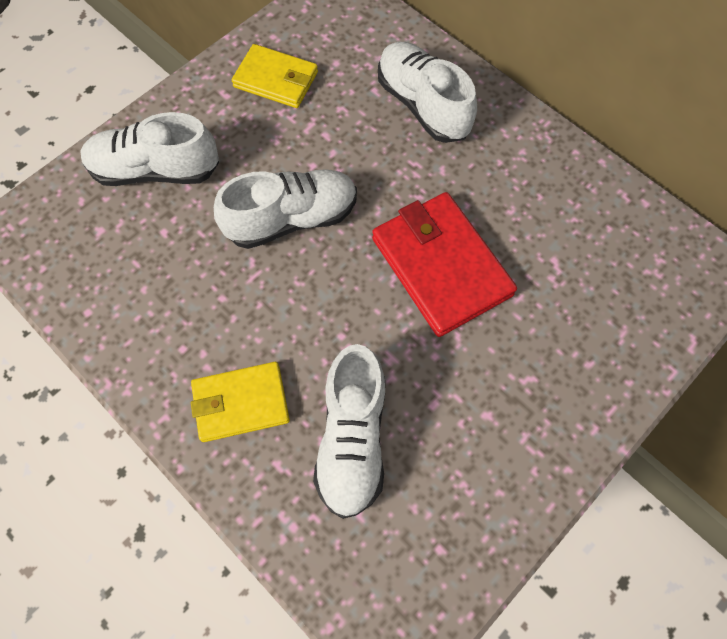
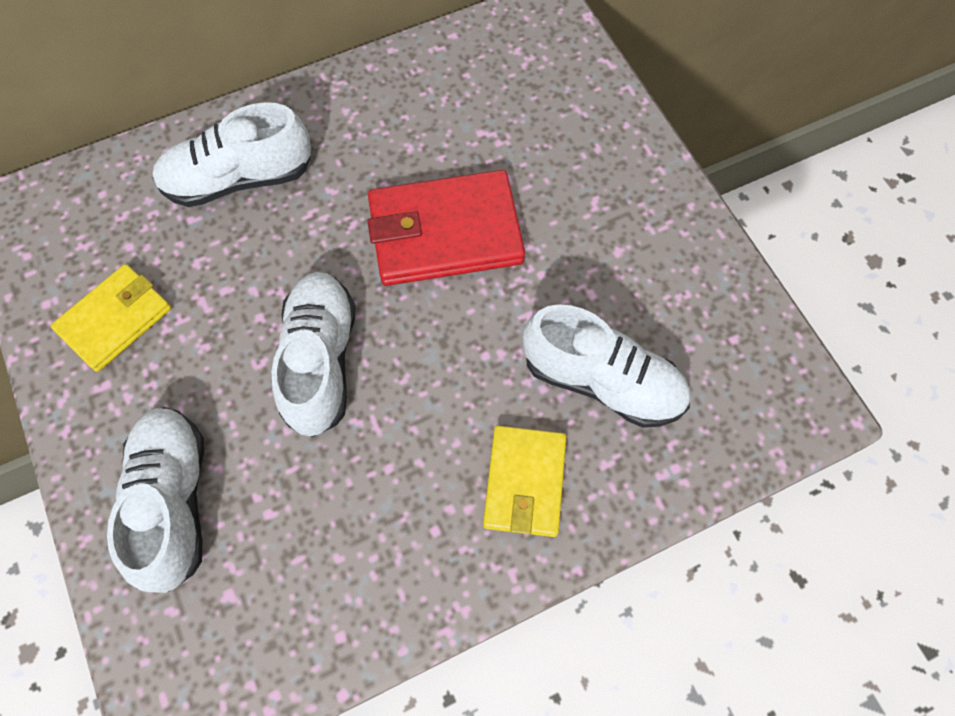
camera: 70 degrees left, 0 degrees up
white shoe [80,112,219,186] -> white shoe turned 150 degrees clockwise [107,407,204,593]

